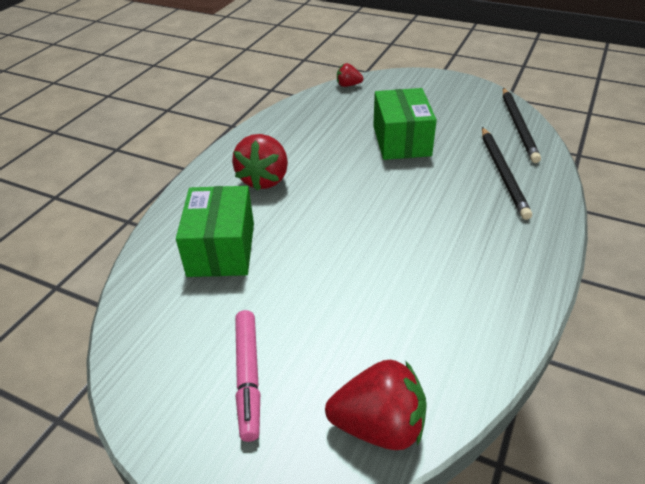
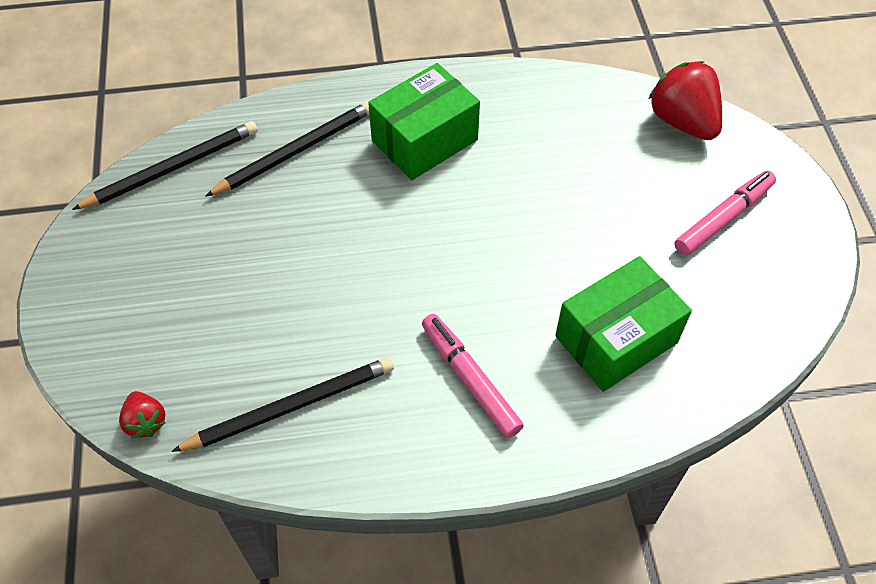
camera: 125 degrees left, 15 degrees up
red strawberry [232,134,288,191] -> pink marker [422,314,524,438]
green box [373,88,437,160] -> green box moved to [368,63,480,180]
none -> black pencil [171,357,394,452]

